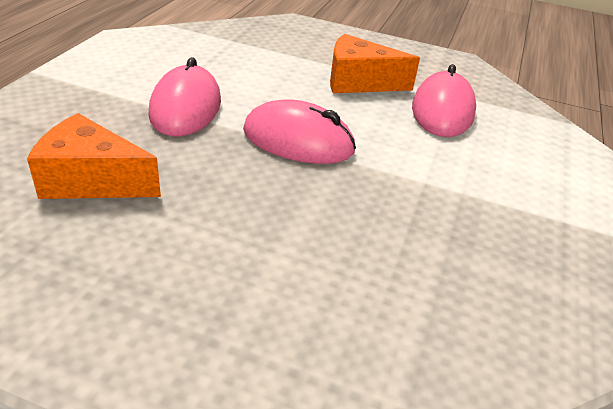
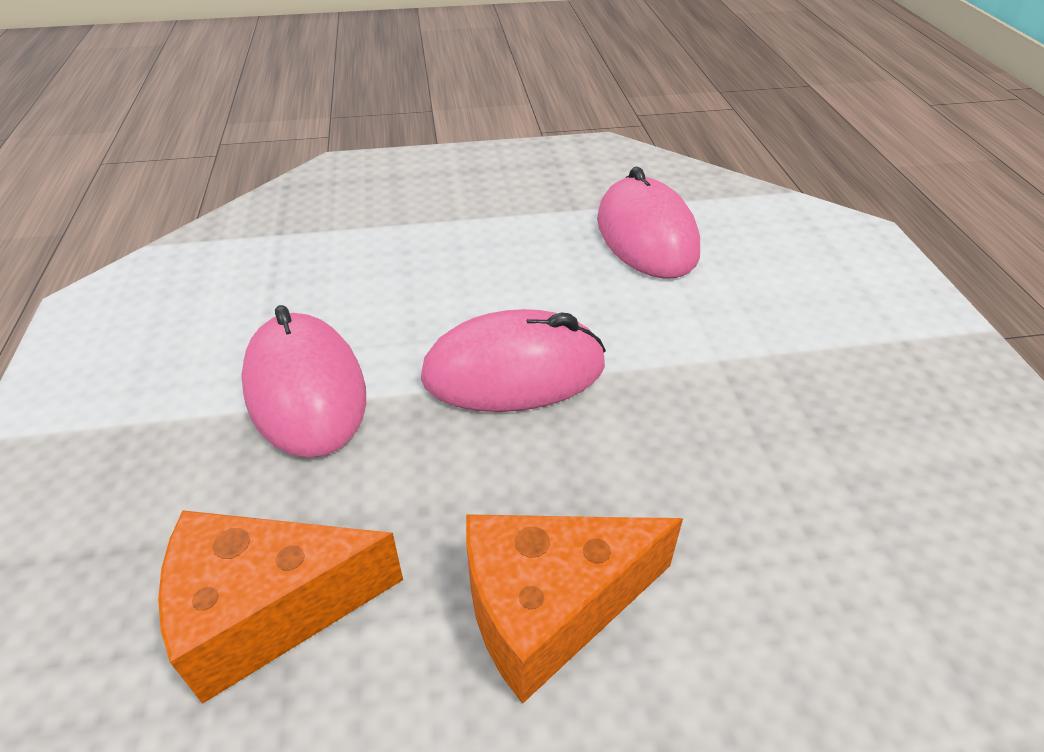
camera: 25 degrees left, 5 degrees up
orange cheese [330,34,420,93] -> orange cheese moved to [466,514,683,704]

